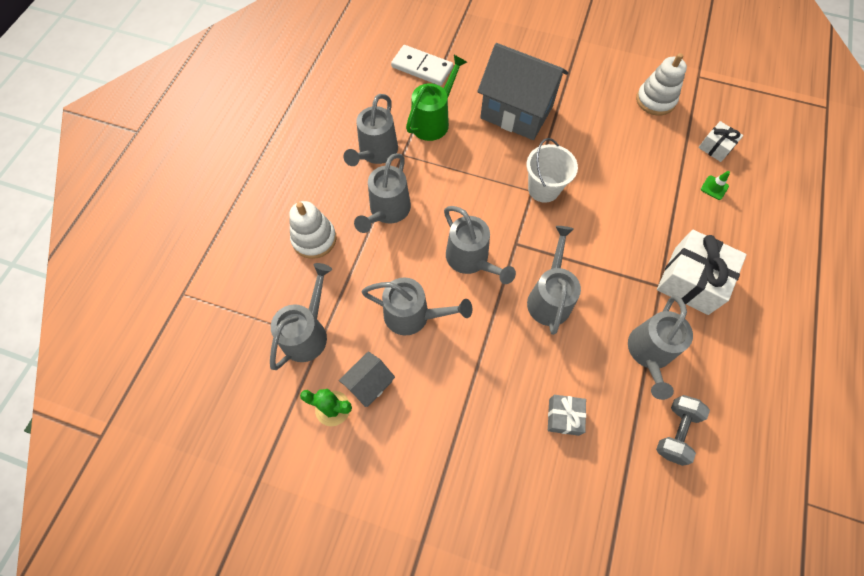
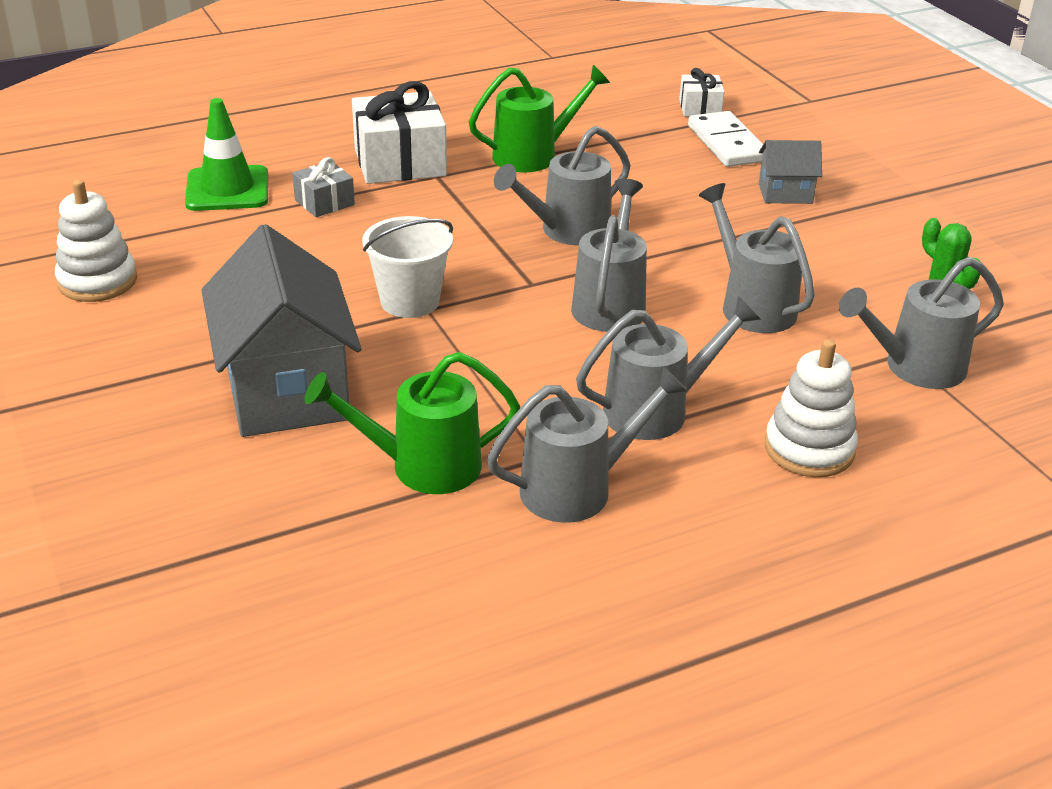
camera: 135 degrees left, 30 degrees down
grey house [339,351,395,407] -> grey house moved to [759,140,822,204]
white domino [391,45,453,86] -> white domino moved to [688,111,763,167]
grey gift [548,395,586,436] -> grey gift moved to [292,157,355,217]
grey watering can [628,296,693,400] -> green watering can [469,65,610,172]
grey dumbbell [656,395,710,466] -> none
white gift [698,121,743,162] -> white gift moved to [679,68,724,116]
green traffic cone [701,171,730,200] -> green traffic cone [185,98,268,211], size x2.22

